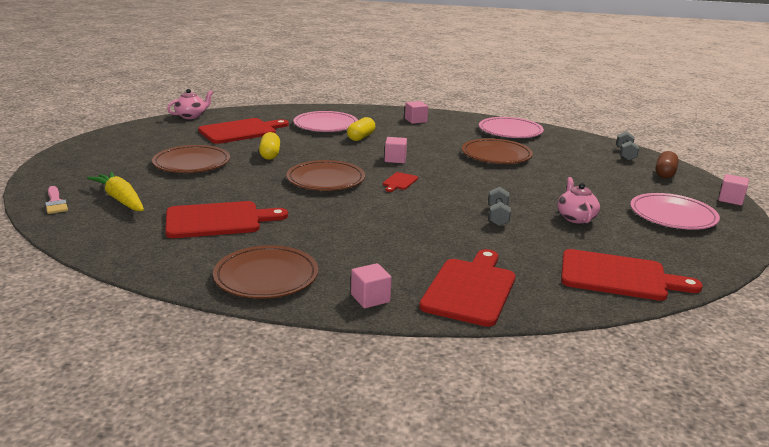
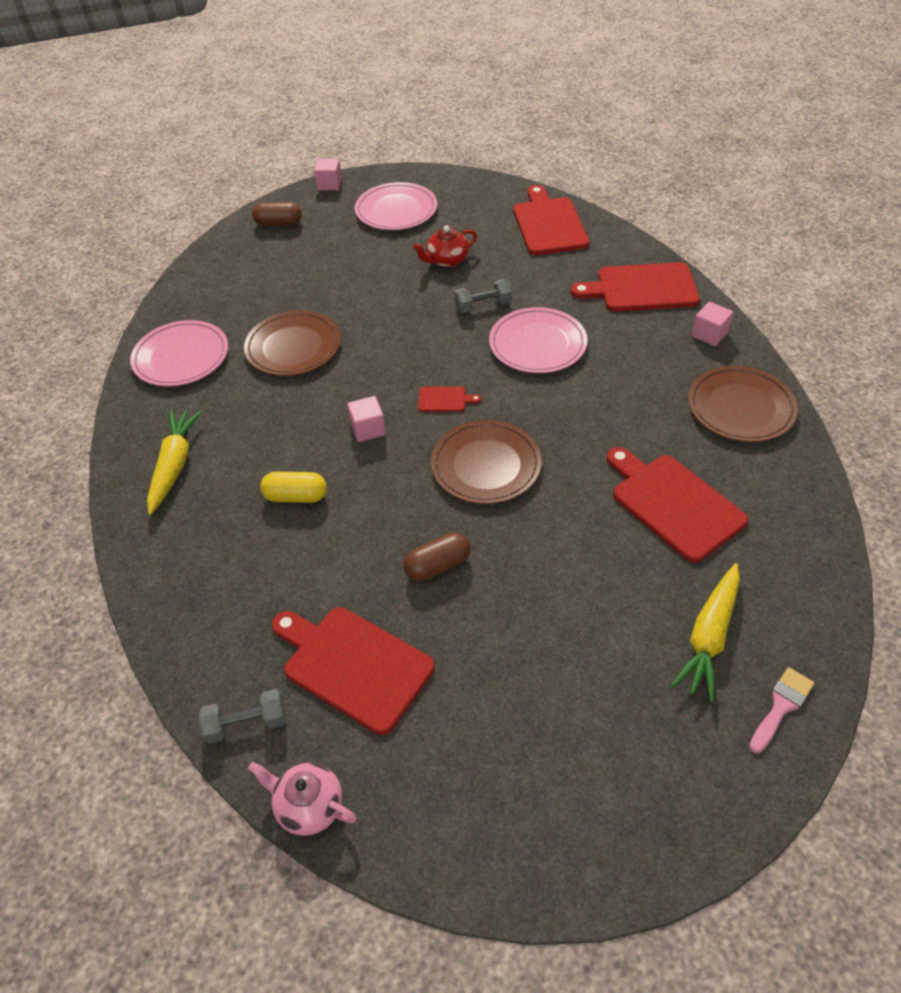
camera: 110 degrees left, 25 degrees up
brown plate [152,145,230,173] -> none
yellow capsule [259,132,280,160] -> brown capsule [404,532,470,581]
pink plate [293,111,358,132] -> pink plate moved to [489,307,588,373]
pink cube [405,101,428,124] -> yellow carrot [147,410,202,515]
pink teapot [557,177,600,224] -> red teapot [413,226,477,267]
grey dumbbell [616,131,639,161] -> grey dumbbell moved to [199,689,286,743]

